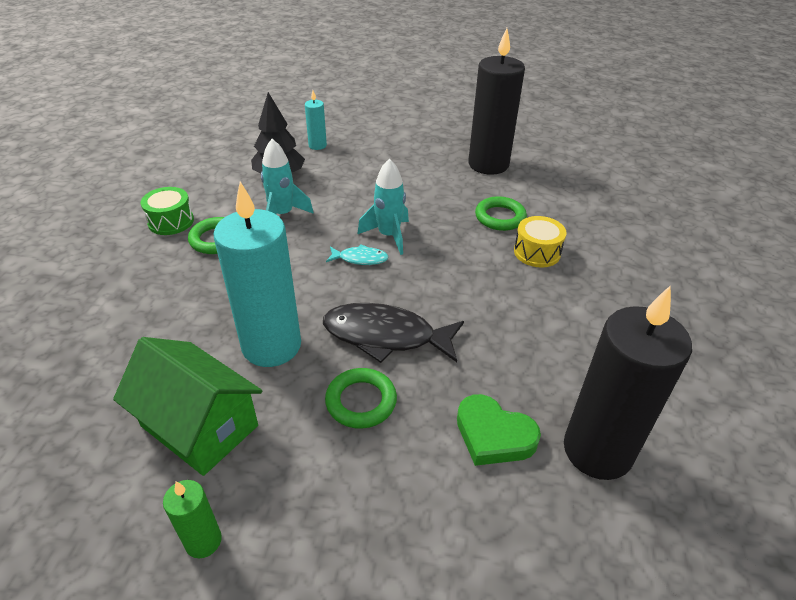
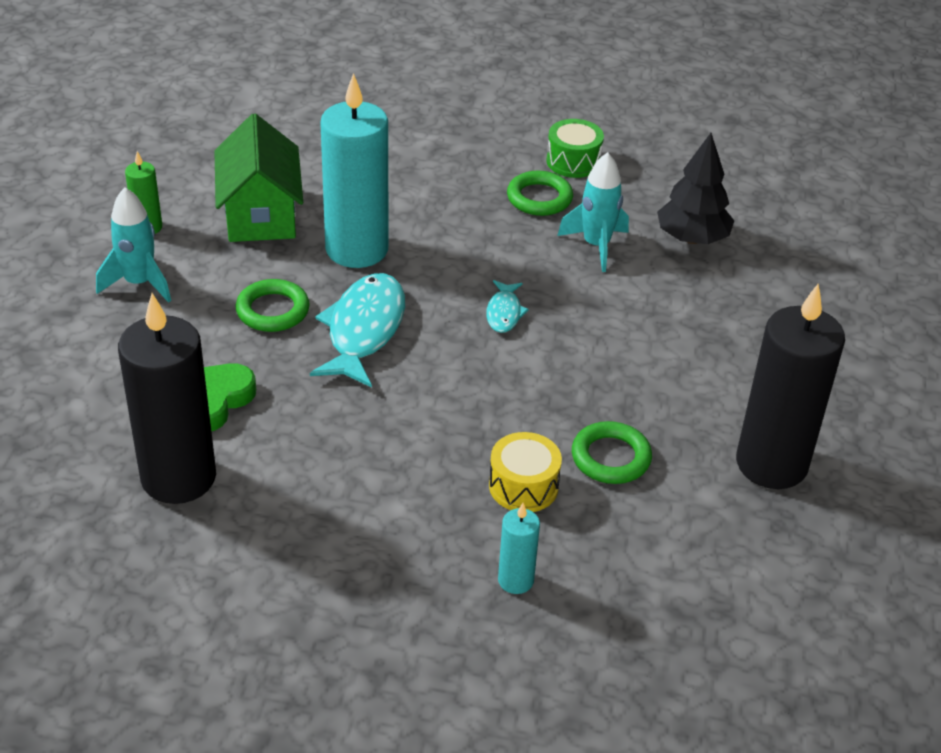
camera: 90 degrees right, 0 degrees up
green house [113,337,262,476] -> green house turned 45 degrees counterclockwise [215,114,303,242]
turquoise candle [305,91,327,150] -> turquoise candle moved to [498,503,540,594]
black fish [323,303,464,363] -> turquoise fish [310,273,405,388]
turquoise rocket [357,158,409,255] -> turquoise rocket moved to [96,188,171,303]

